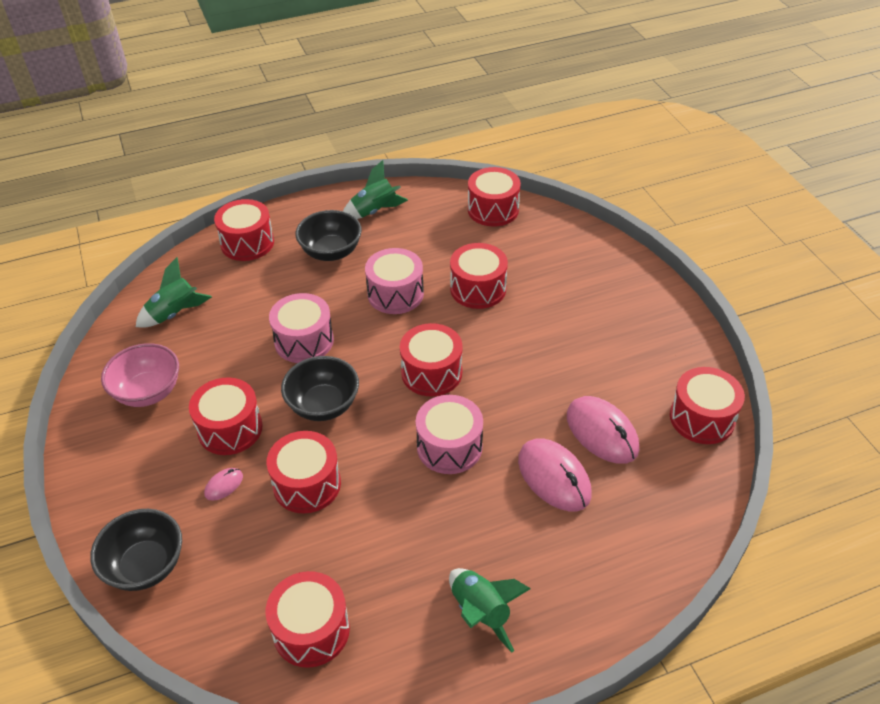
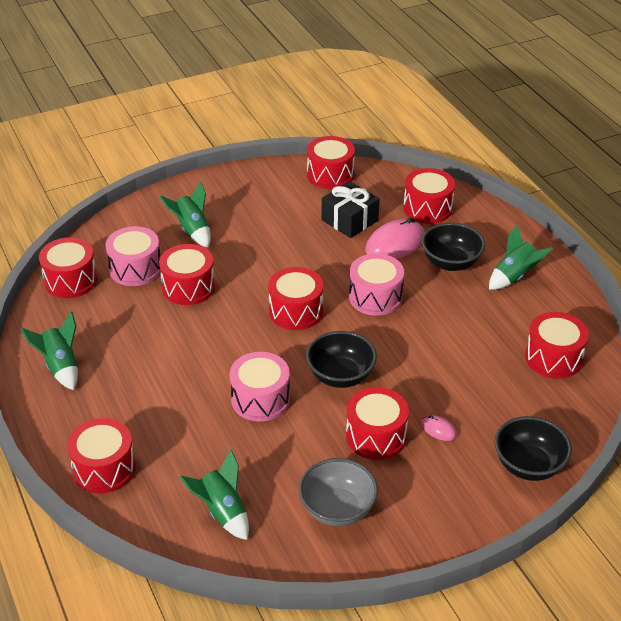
camera: 95 degrees left, 5 degrees down
pink bowl [101,343,179,407] -> grey bowl [299,458,378,527]
red drum [267,431,341,513] -> red drum moved to [403,168,455,224]
black bowl [295,210,362,261] -> black bowl moved to [422,223,485,271]
pink drum [365,248,424,314] -> pink drum moved to [105,226,161,286]
pink mouse [567,396,639,464] -> black gift [321,181,379,238]
none -> green rocket [159,181,211,248]

